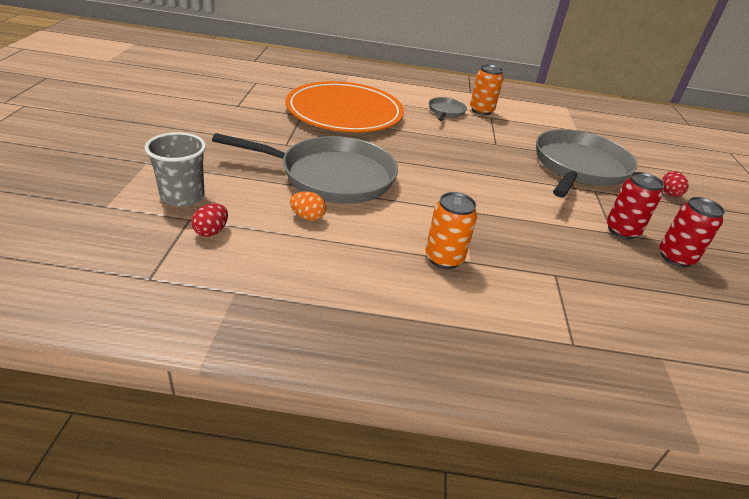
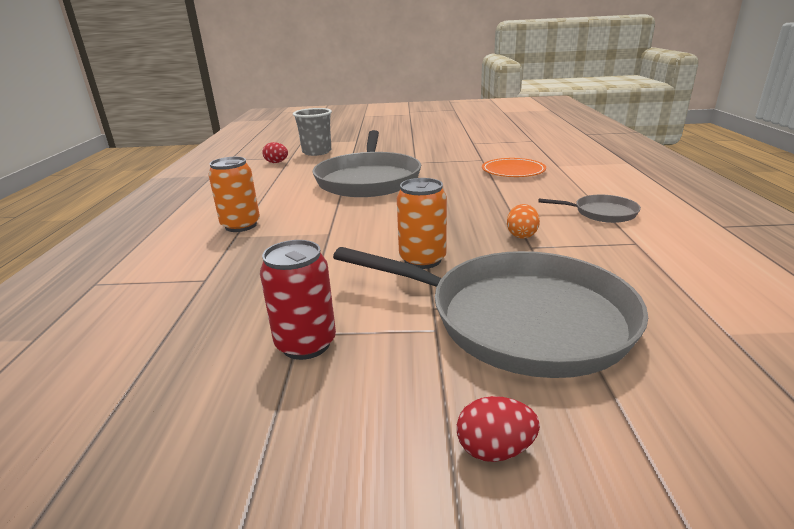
camera: 90 degrees right, 10 degrees down
orange plate [285,81,404,132] -> orange plate [482,158,546,177], size x0.47
orange egg [290,191,326,221] -> orange egg moved to [507,204,540,239]
orange can [470,64,504,115] -> orange can moved to [397,178,447,269]
red can [660,197,725,267] -> none

